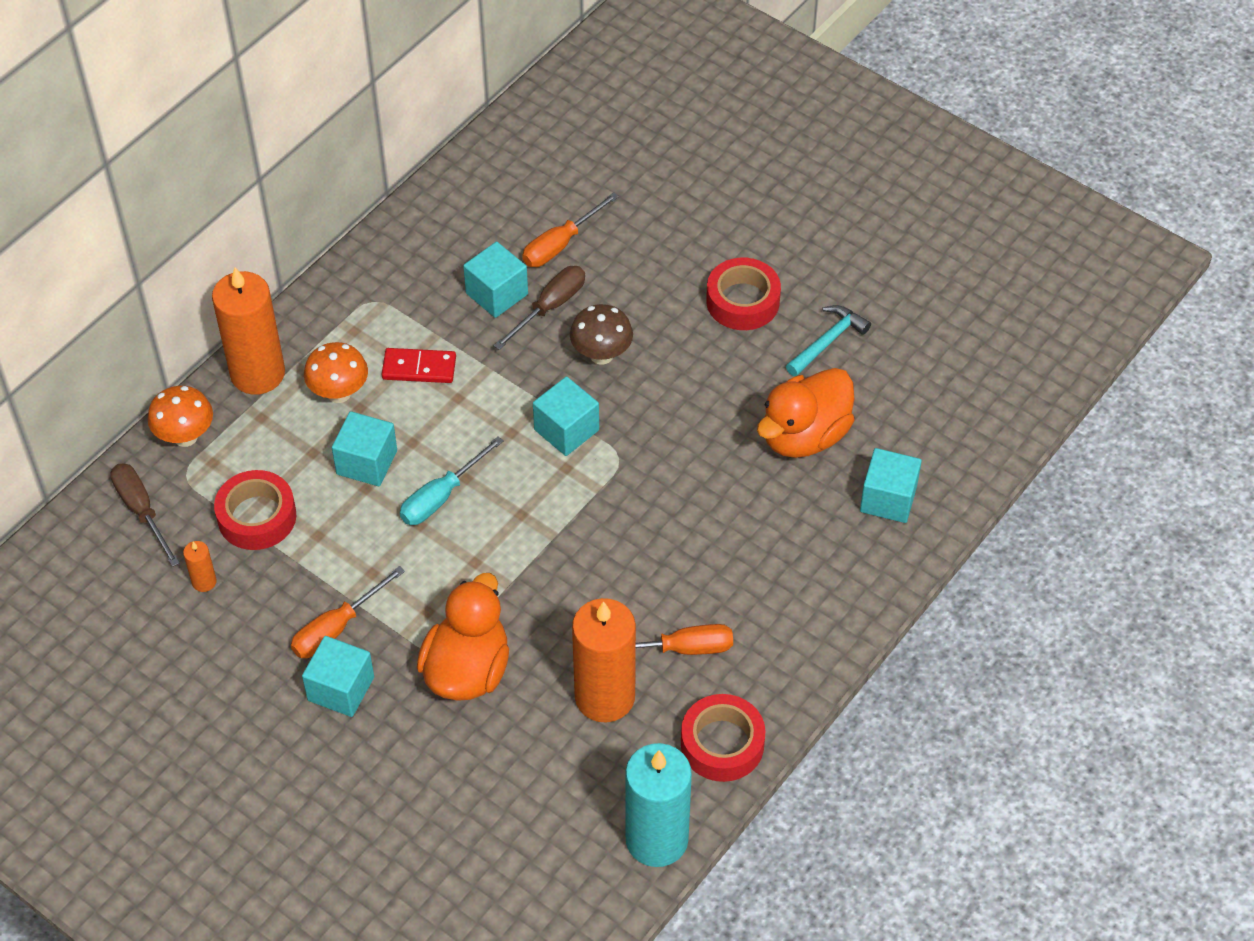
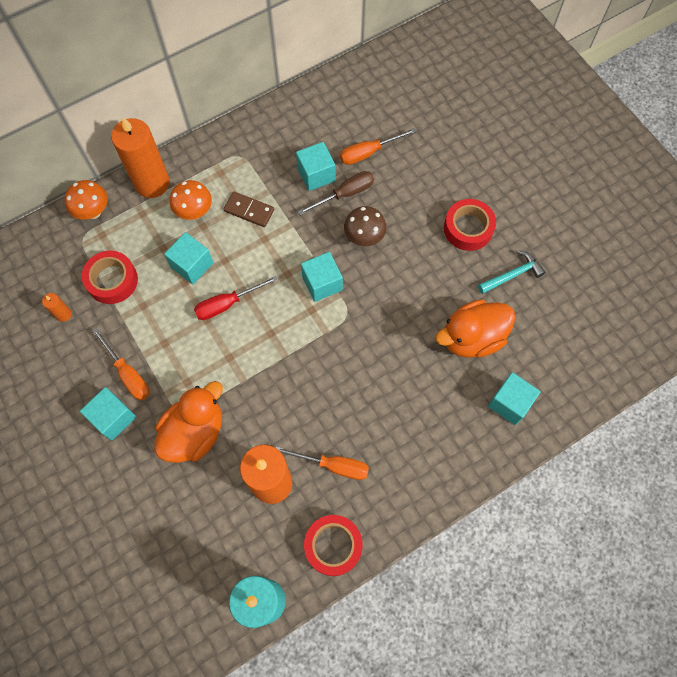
camera: 20 degrees right, 15 degrees up
brown screwdriver [110,463,180,567] -> none
orange screwdriver [291,566,405,658] -> orange screwdriver turned 105 degrees counterclockwise [92,328,150,400]
red domino [382,348,456,383] -> brown domino [224,192,274,227]
turquoise screwdriver [400,436,504,525] -> red screwdriver [194,276,278,320]

